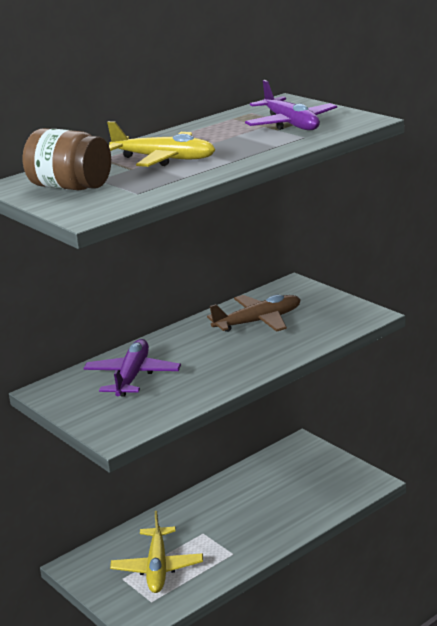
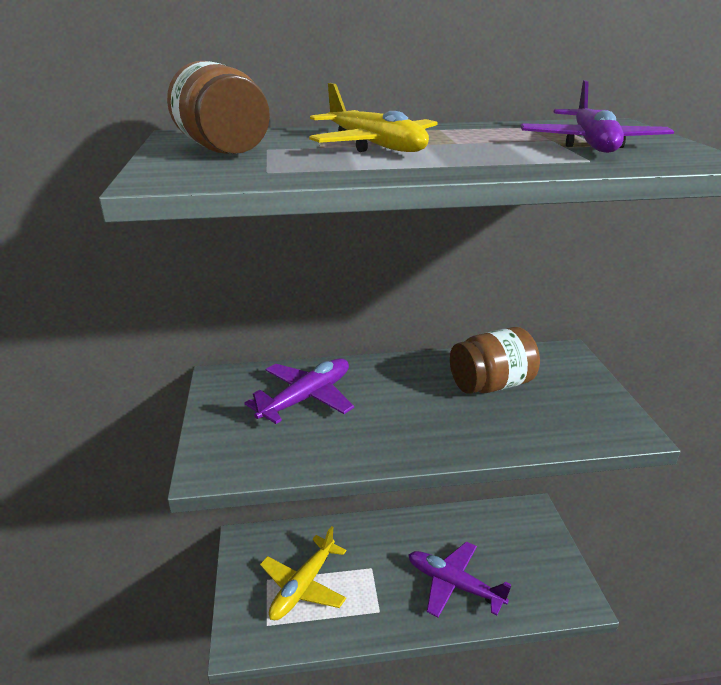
camera: 30 degrees right, 5 degrees up
brown plane [207,295,301,332] -> brown jar [450,327,540,394]
none -> purple plane [409,541,511,617]

